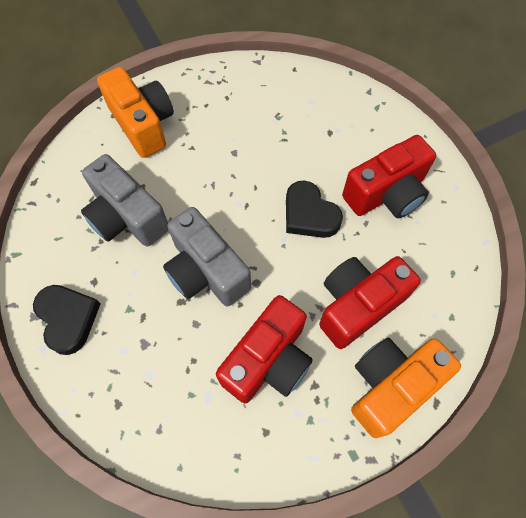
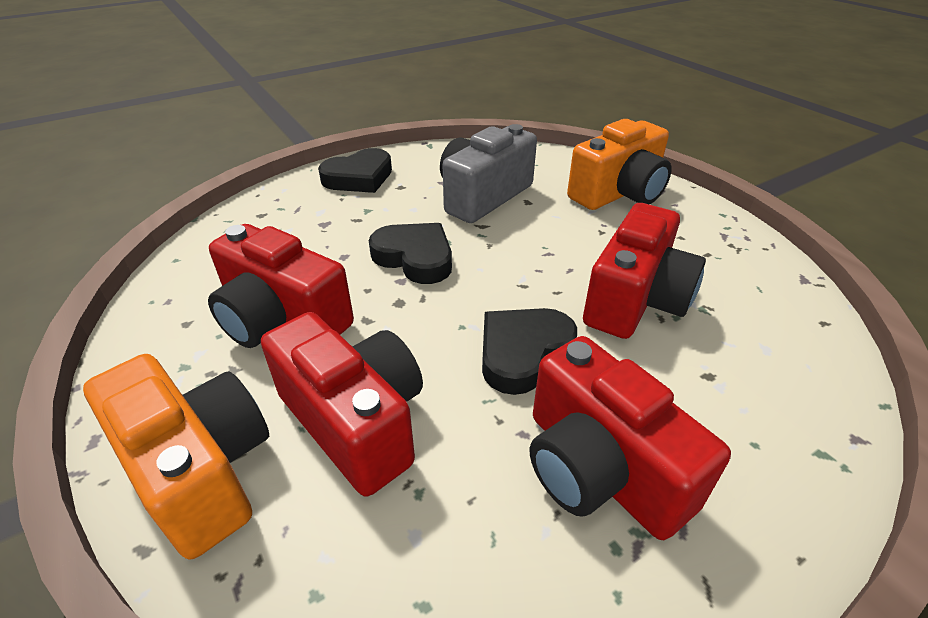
camera: 85 degrees right, 25 degrees down
grey camera [163,207,251,307] -> black heart [369,223,452,284]
none -> red camera [583,203,706,339]

